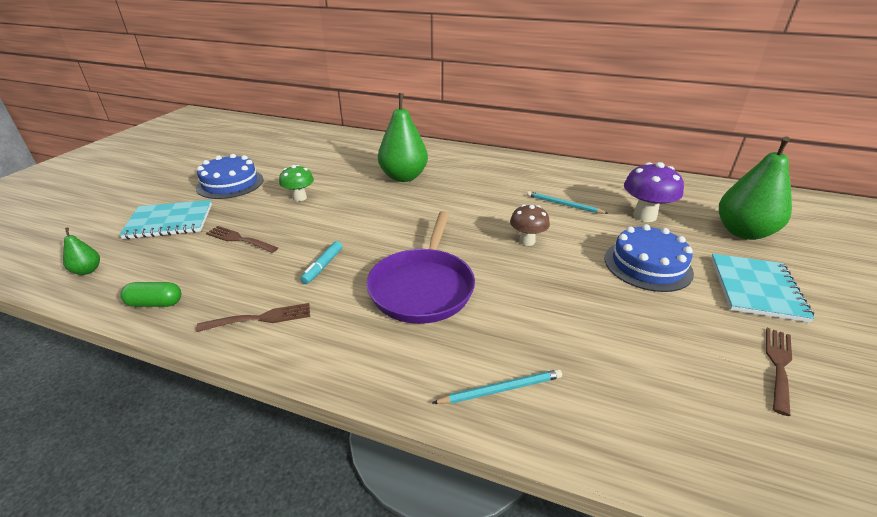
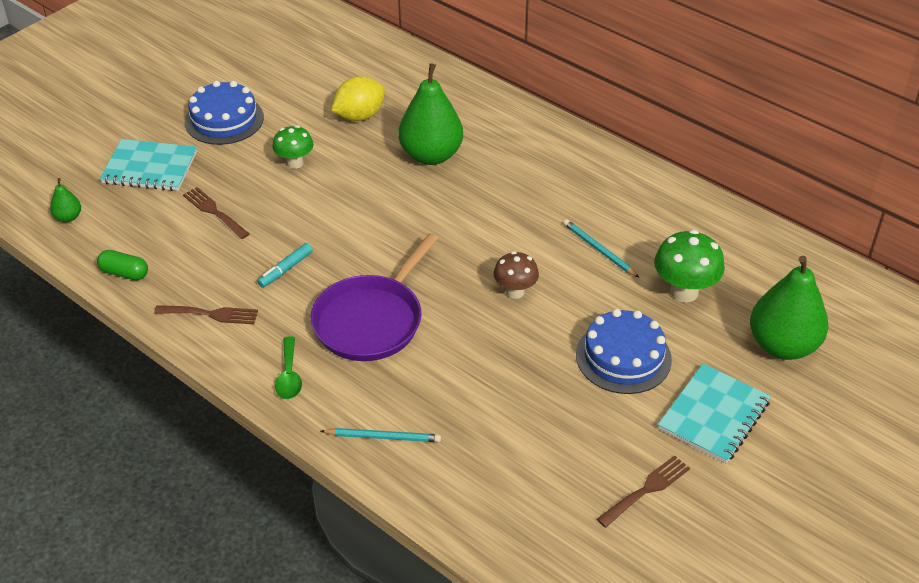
camera: 20 degrees right, 10 degrees up
purple mushroom [624,162,684,222] -> green mushroom [654,230,725,302]
none -> green spoon [275,336,302,399]
none -> yellow lemon [331,76,385,121]

